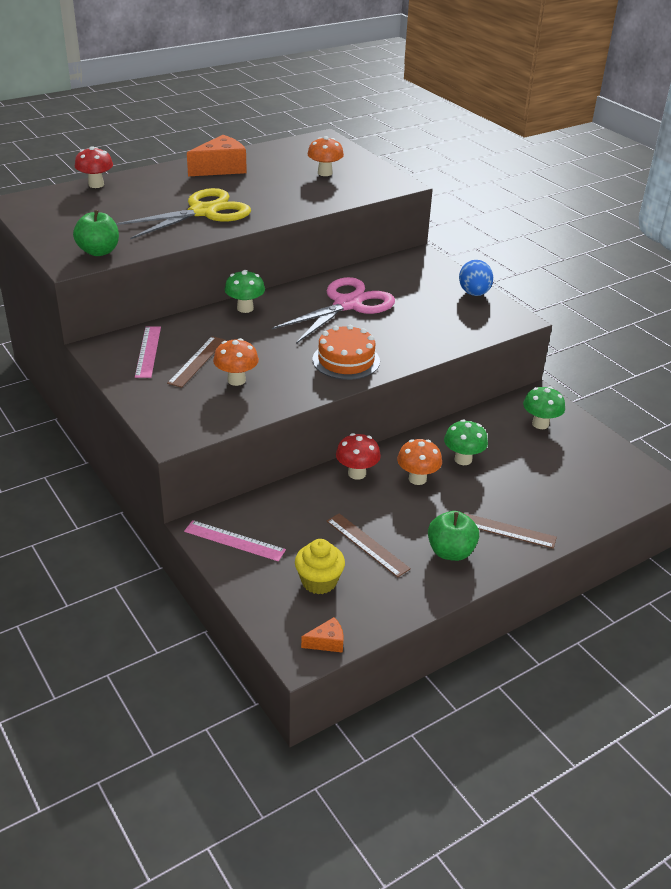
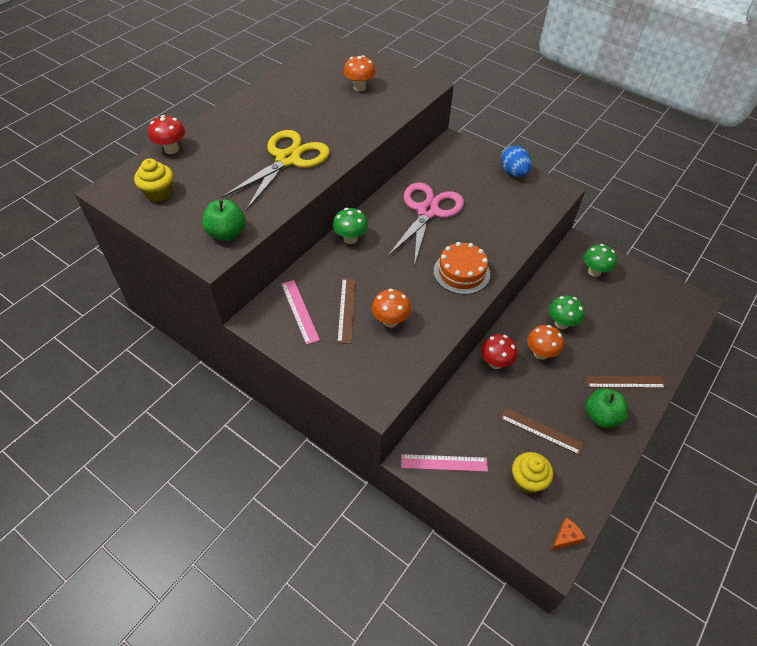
camera: 20 degrees left, 15 degrees up
orange cheese [187,135,247,176] -> none
none -> yellow cupcake [134,158,173,202]

